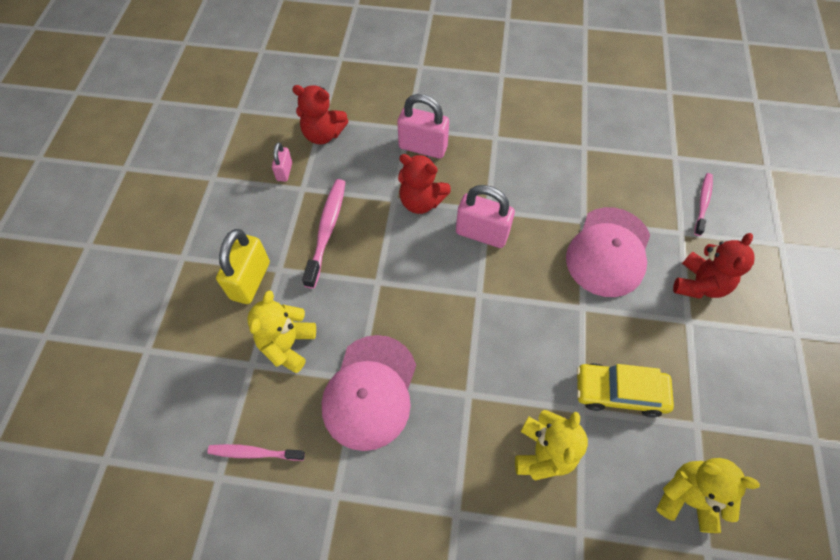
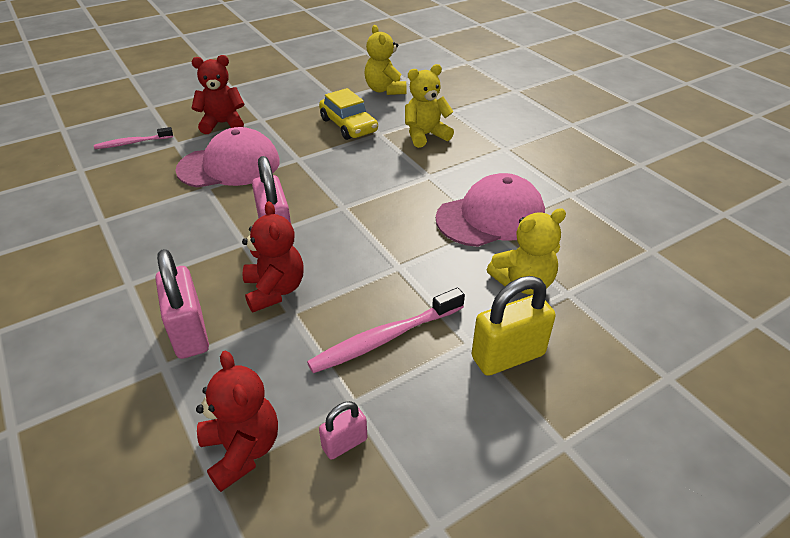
camera: 130 degrees left, 20 degrees down
pink toothbrush [207,444,305,461] -> none

